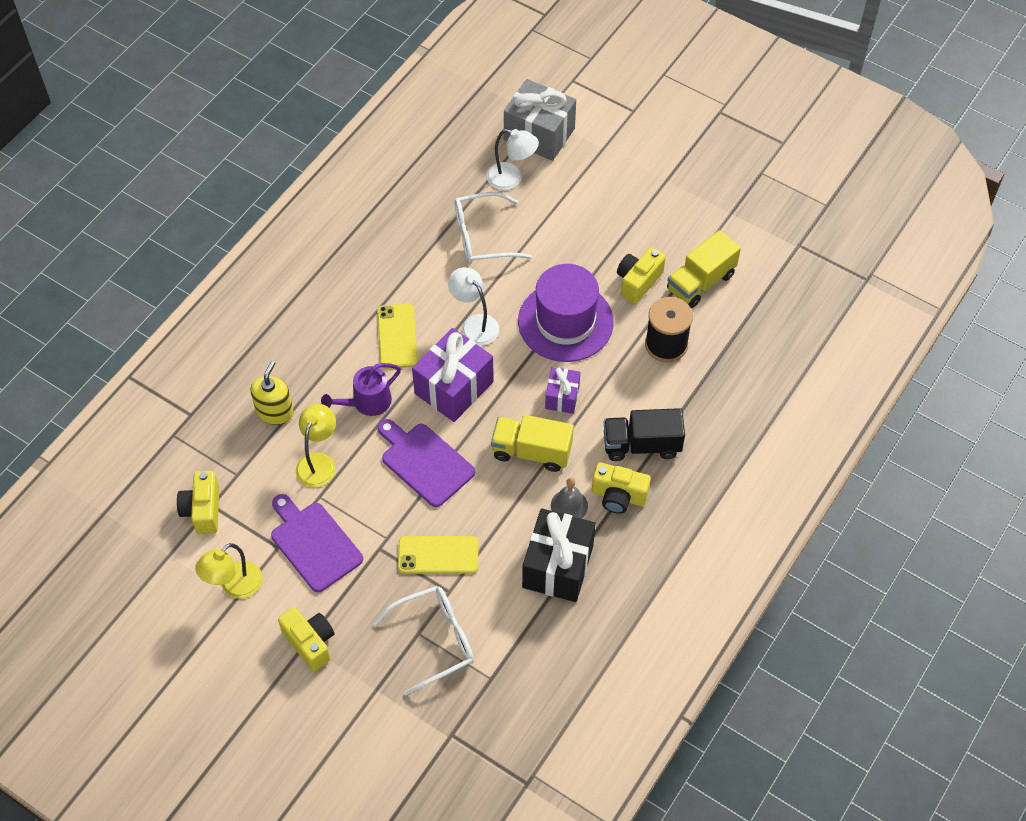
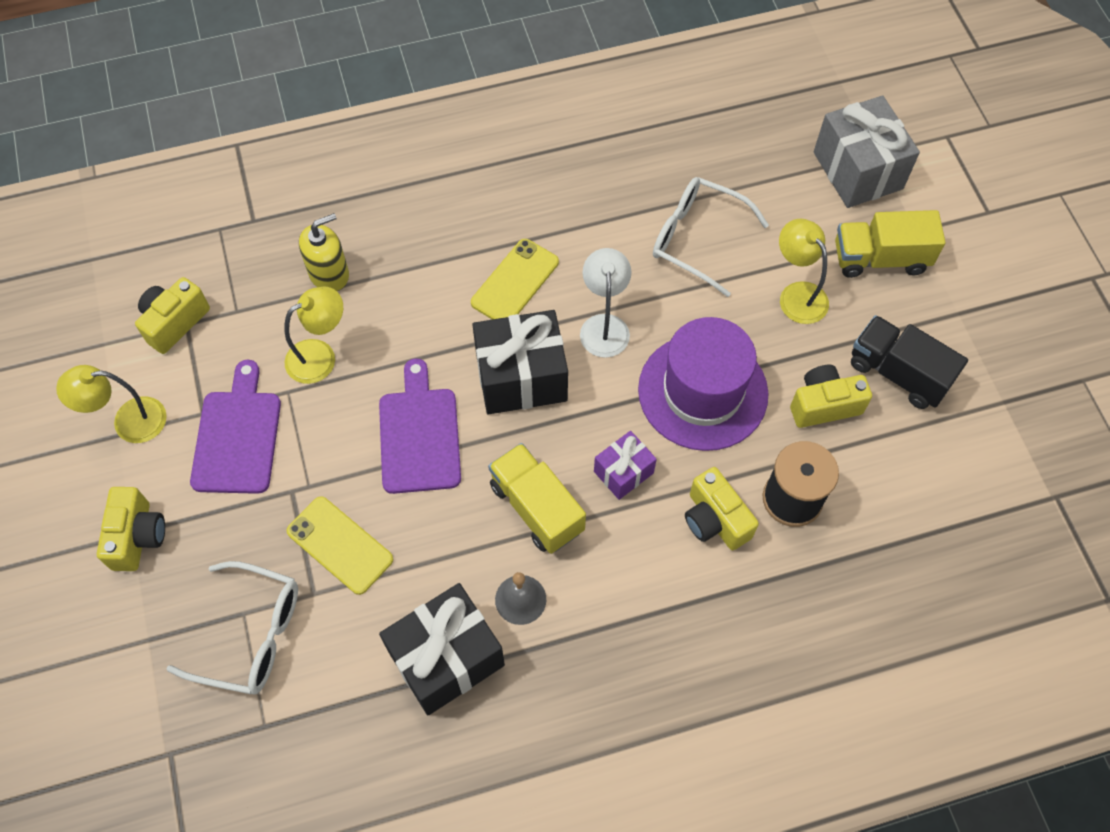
camera: 40 degrees right, 5 degrees up
purple watering can [321,363,401,416] -> none
purple gift [412,328,494,422] -> black gift [472,310,568,414]
white lamp [486,129,539,190] -> none
yellow camera [592,462,651,514] -> yellow camera moved to [685,467,759,550]
black truck [604,408,685,461] -> black truck moved to [851,315,968,409]
yellow truck [667,230,741,308] -> yellow truck moved to [835,210,945,278]
none -> yellow lamp [779,219,829,324]

